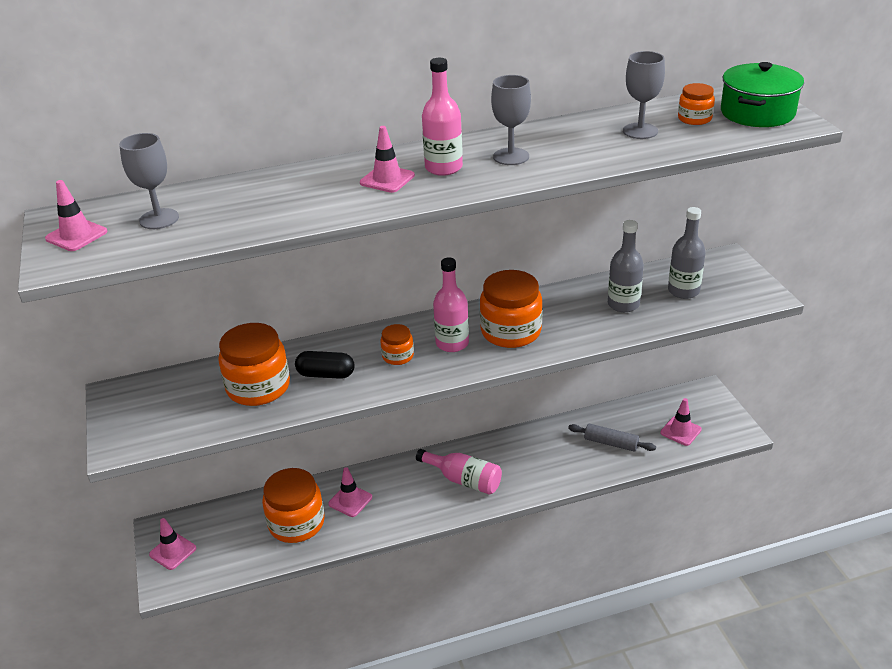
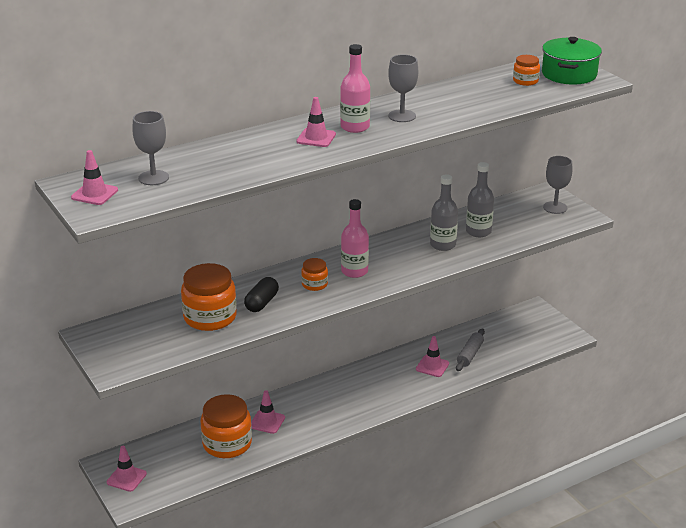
camera: 15 degrees left, 5 degrees down
black capsule [295,351,355,379] -> black capsule turned 60 degrees counterclockwise [244,277,279,312]
pink bottle [416,449,502,495] -> none
orange jar [480,270,542,348] -> none
grey rolling pin [568,424,656,452] -> grey rolling pin turned 75 degrees counterclockwise [456,329,485,371]
grey goblet [623,51,665,139] -> grey goblet moved to [543,156,572,214]
pink traffic cone [660,398,702,446] -> pink traffic cone moved to [416,336,449,377]
grey bottle [668,207,706,299] -> grey bottle moved to [430,174,458,251]

